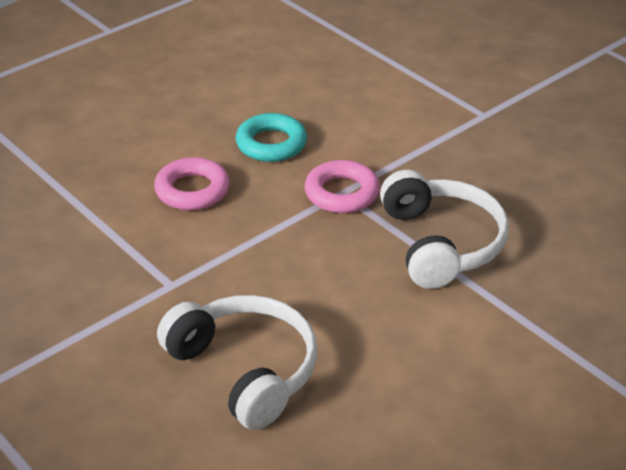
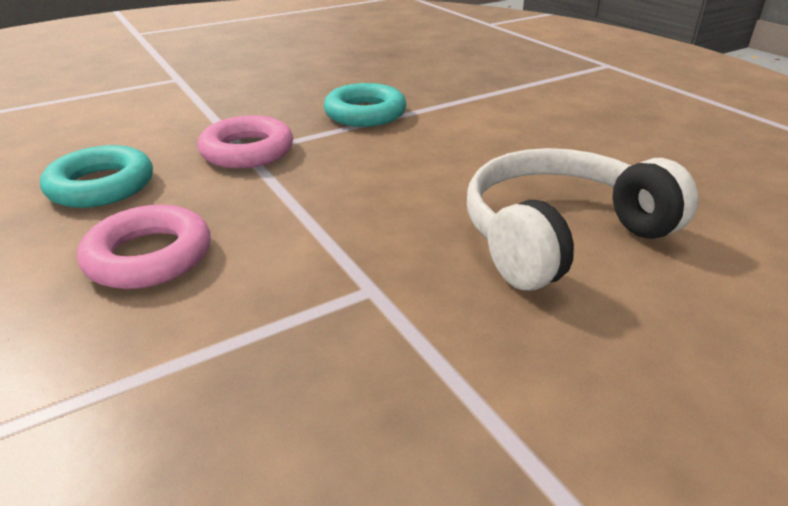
camera: 80 degrees left, 5 degrees down
white headphones [380,170,509,289] -> turquoise ring [324,83,406,127]

